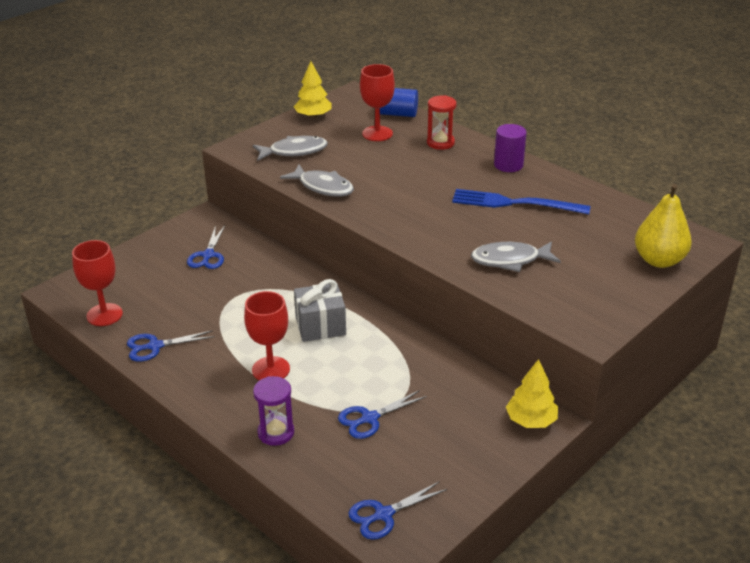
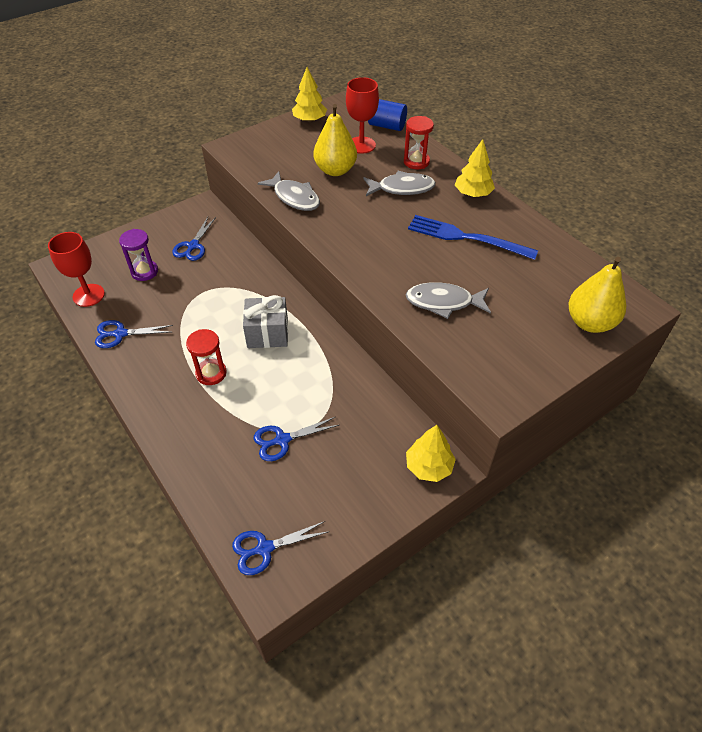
camera: 10 degrees right, 15 degrees up
red goblet [244,291,290,380] -> red hourglass [186,329,227,385]
grey fish [253,136,328,161] -> grey fish moved to [364,171,436,196]
purple hourglass [253,376,294,446] -> purple hourglass moved to [119,229,158,281]
purple cylinder [494,124,527,172] -> yellow tree [455,139,495,197]
none -> yellow pear [313,104,357,176]

